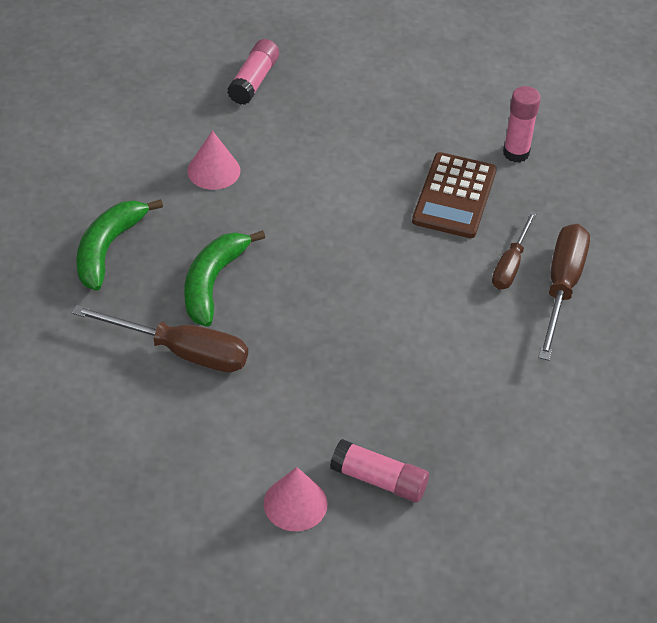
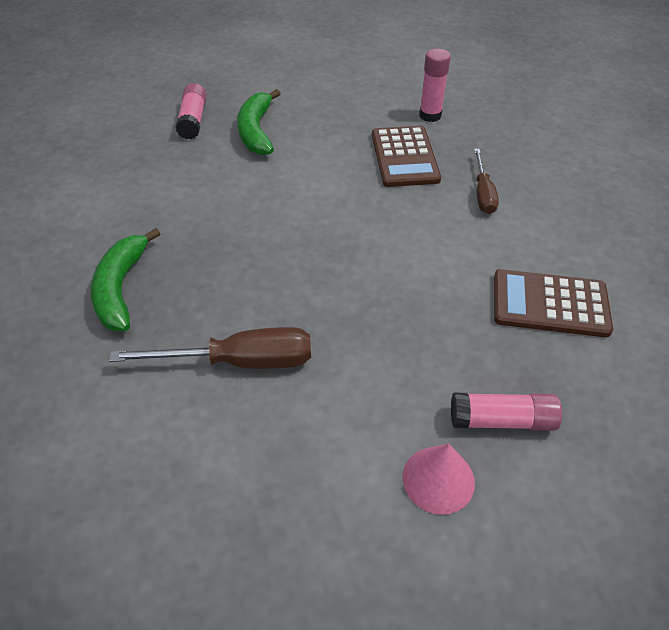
camera: 20 degrees left, 0 degrees up
green banana [184,230,265,327] -> green banana moved to [237,89,281,155]
pink cone [187,131,240,190] -> none
brown screwdriver [538,224,590,361] -> none
none -> brown calculator [494,269,613,337]

